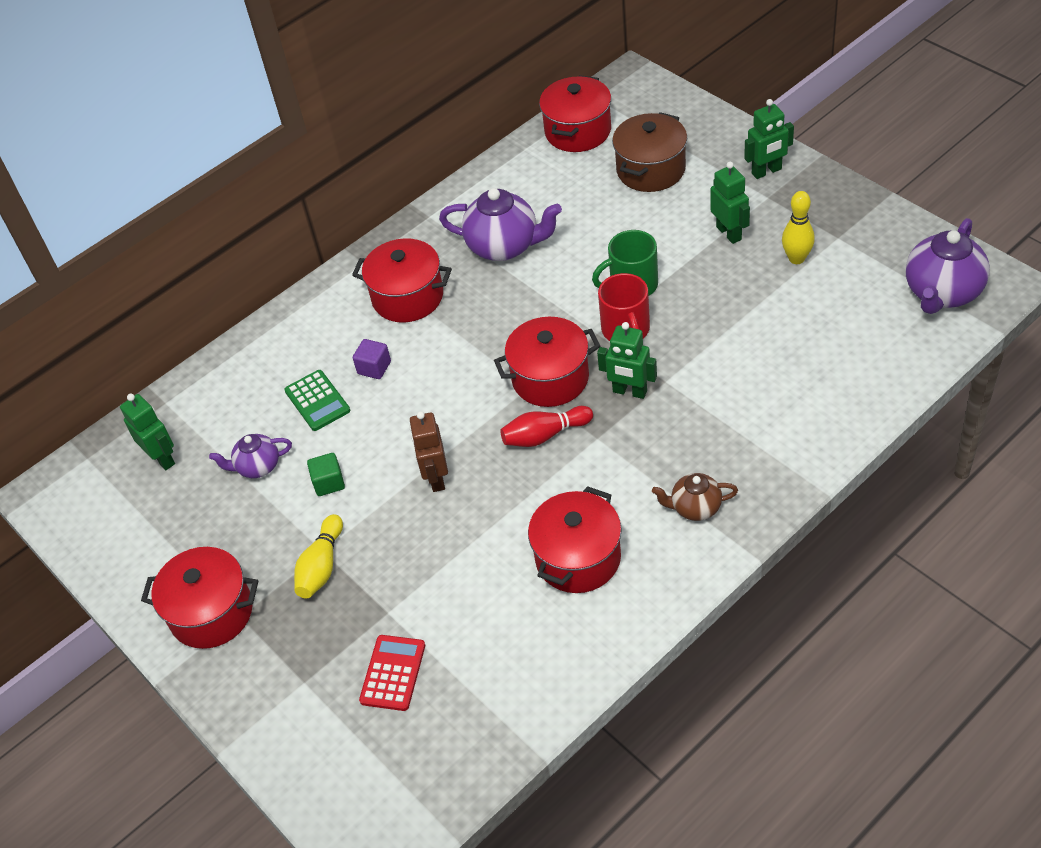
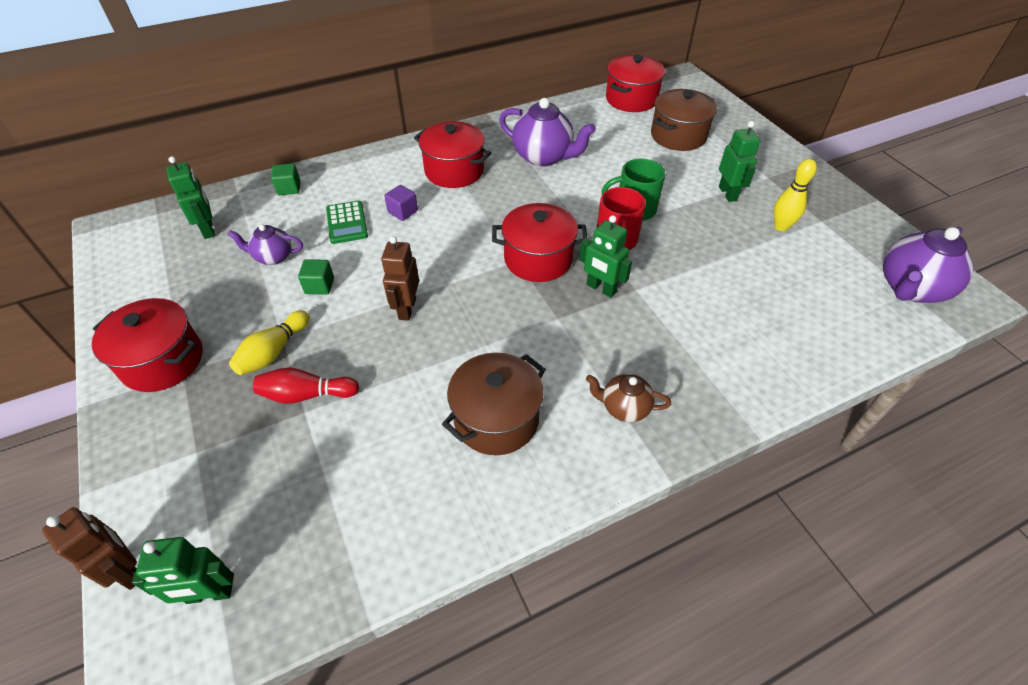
camera: 10 degrees right, 0 degrees up
red calculator [359,635,425,711] -> none
red bowling pin [500,406,593,447] -> red bowling pin moved to [253,367,359,404]
red pot [528,486,622,593] -> brown pot [442,353,546,455]
green robot [744,99,794,179] -> green robot moved to [132,537,234,604]
none -> brown robot [42,507,137,590]
none -> green cube [271,163,300,195]

